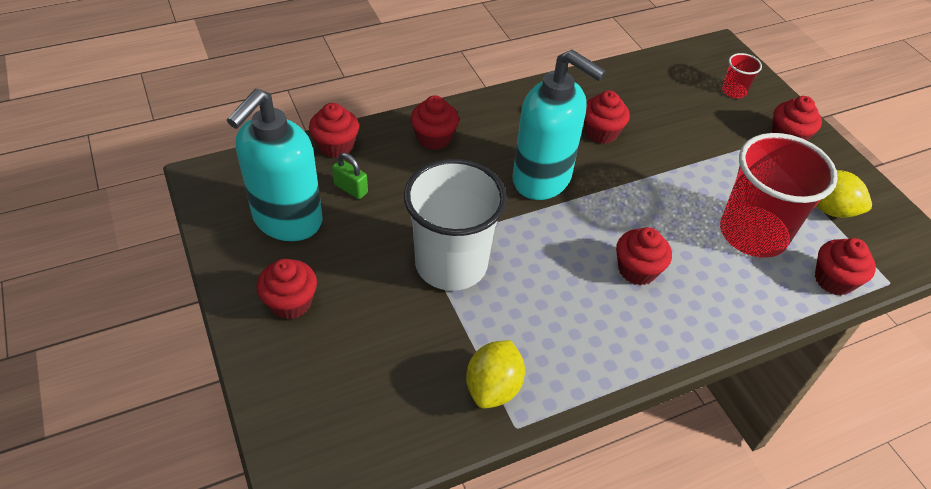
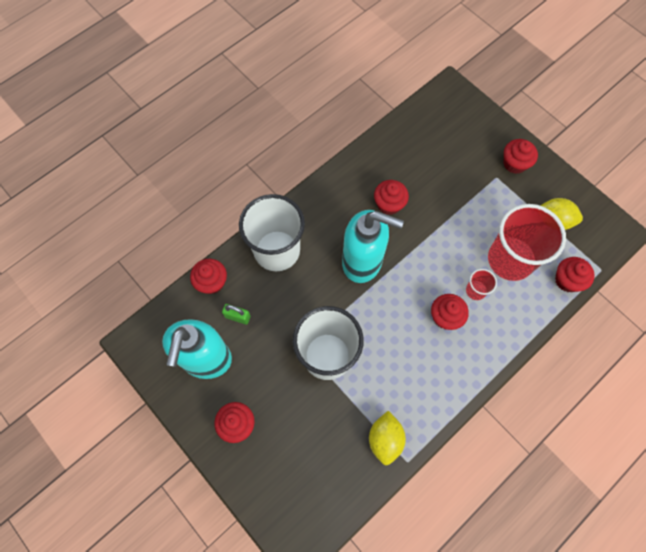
camera: 15 degrees left, 20 degrees up
red cupcake [410,95,459,150] -> white cup [239,194,305,271]
red cup [722,53,762,98] -> red cup moved to [466,269,497,300]

